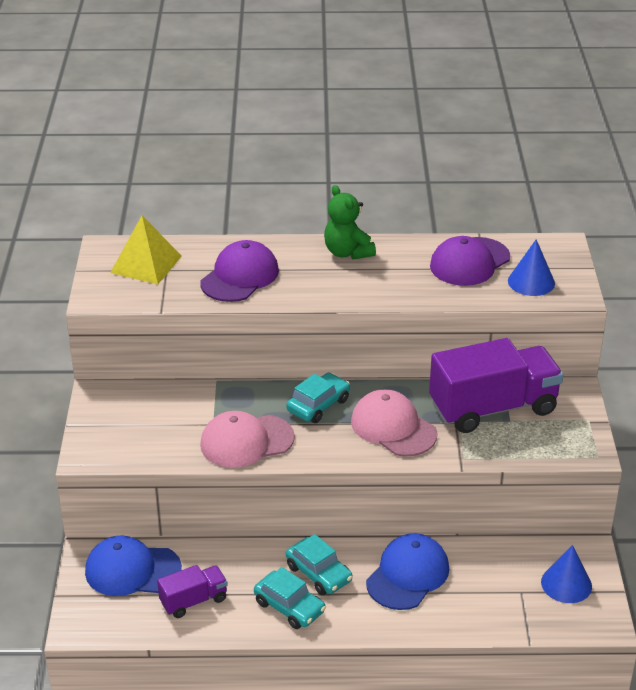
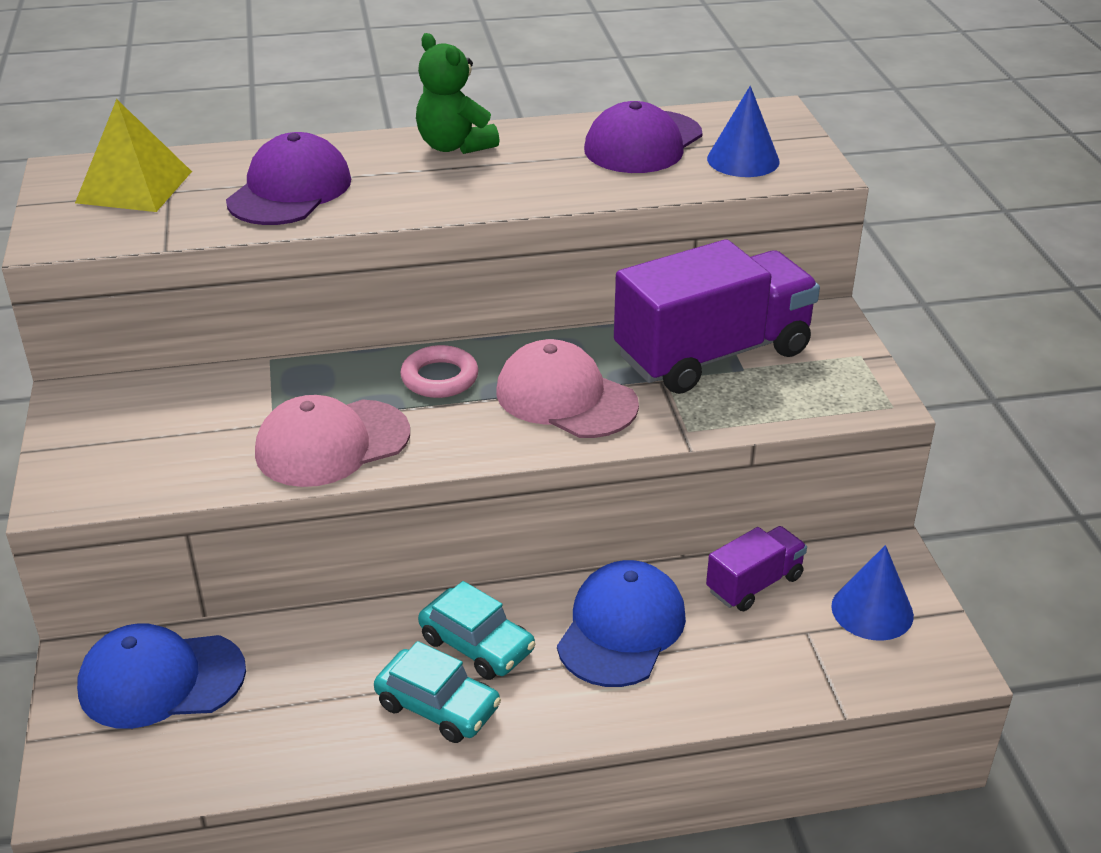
camera: 10 degrees left, 0 degrees up
purple truck [157,565,228,618] -> purple truck moved to [706,526,807,611]
turquoise car [286,373,350,423] -> pink ring [400,345,479,398]

